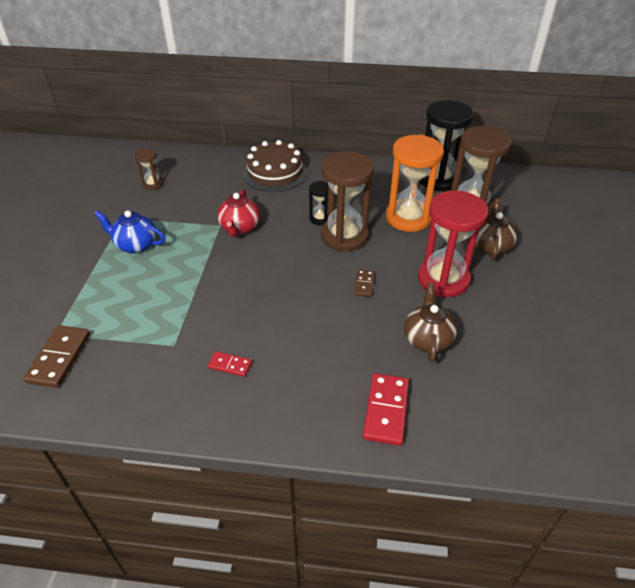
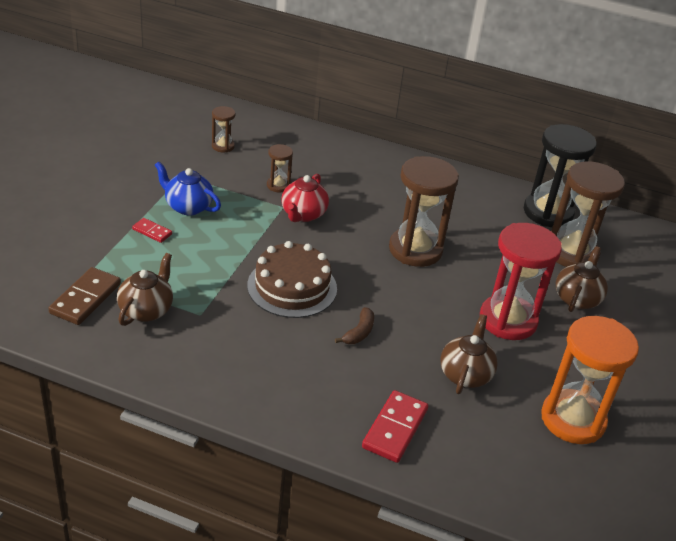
camera: 10 degrees right, 5 degrees down
red domino [208,351,252,377] -> red domino moved to [132,218,172,243]
brown cake [243,140,307,192] -> brown cake moved to [247,241,337,318]
black hourglass [309,181,328,225] -> none
brown domino [354,269,374,297] -> none
orange hourglass [386,135,444,232] -> orange hourglass moved to [541,316,639,444]
none -> brown teapot [117,253,173,326]
none -> brown hourglass [267,144,293,192]
none -> brown banana [335,307,374,344]

